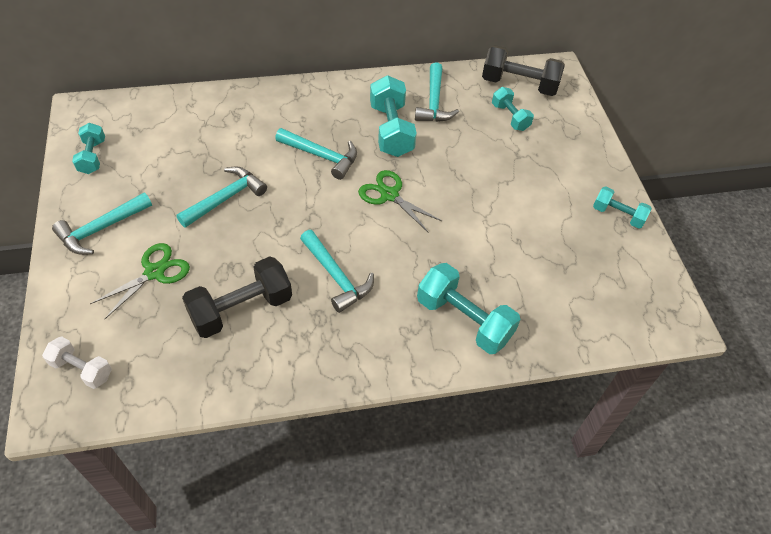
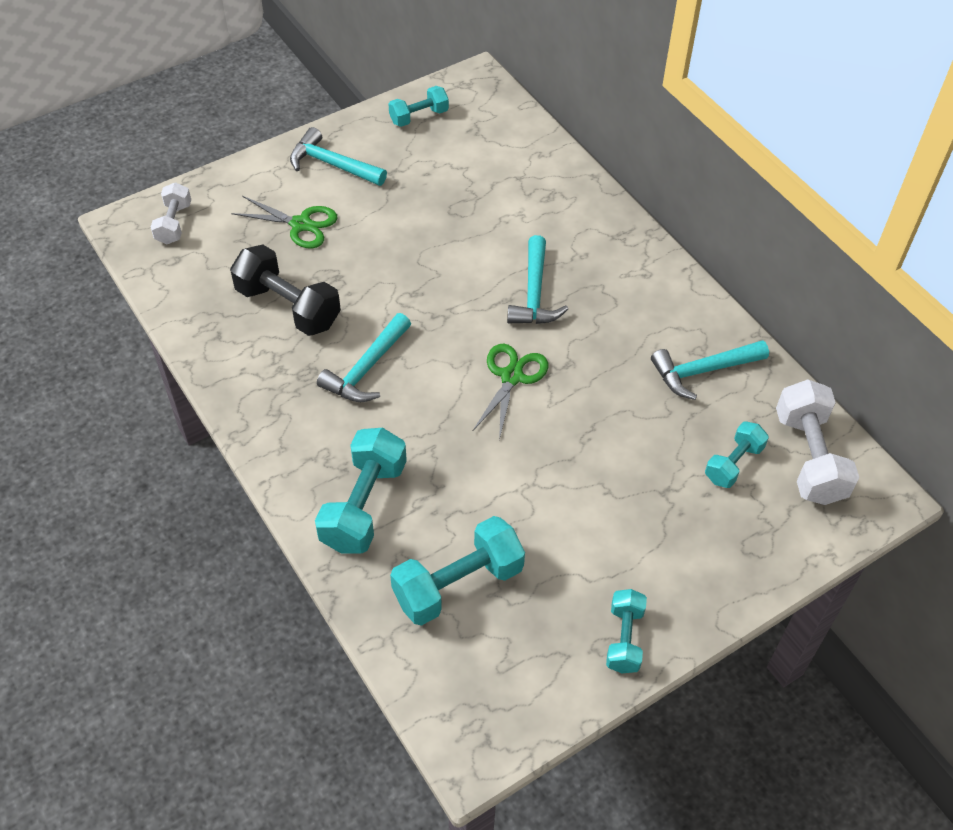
camera: 70 degrees right, 0 degrees up
turquoise hammer [176,167,267,228] -> none
turquoise dumbbell [370,75,417,157] -> turquoise dumbbell moved to [390,516,525,626]
black dumbbell [482,45,565,96] -> white dumbbell [776,379,859,505]

